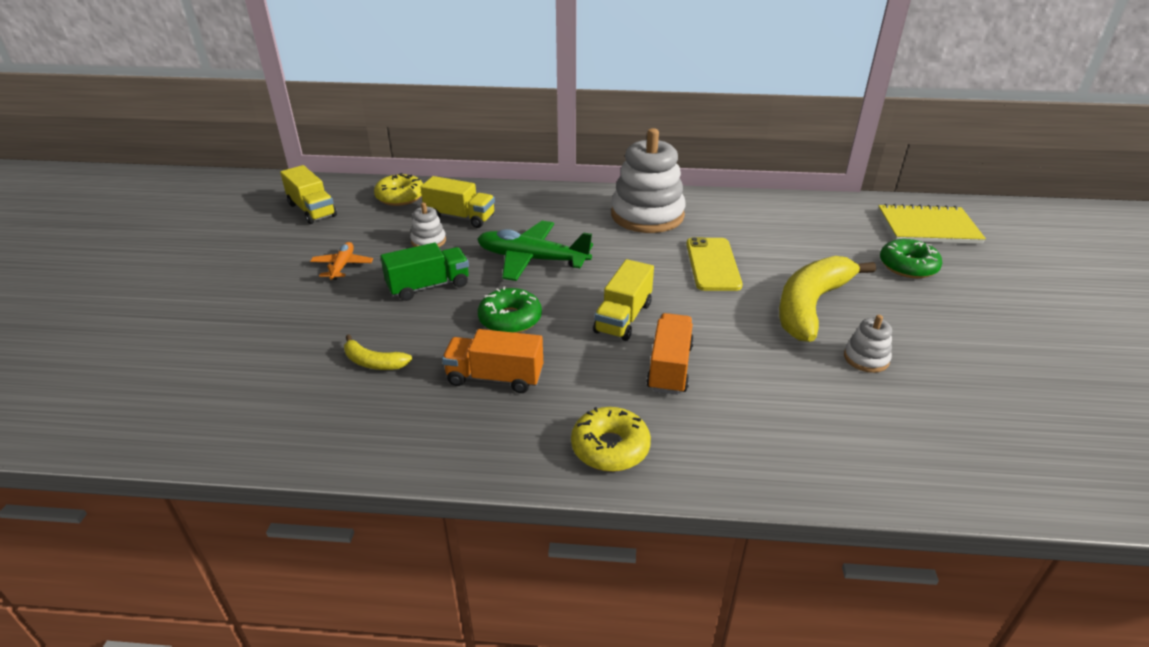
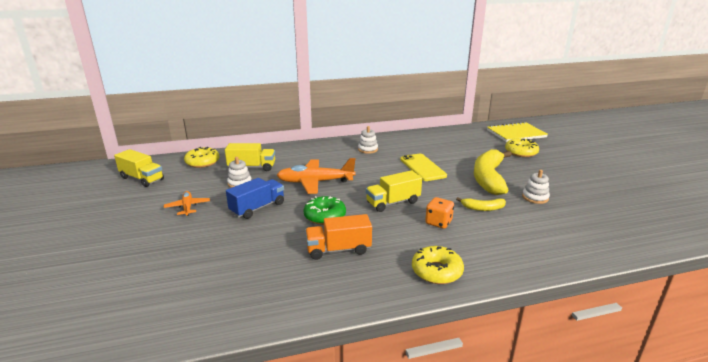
camera: 20 degrees left, 10 degrees down
yellow banana [344,334,412,370] -> yellow banana moved to [456,197,506,211]
green truck [380,243,469,301] -> blue truck [226,178,284,219]
green plane [477,221,593,281] -> orange plane [277,158,355,194]
yellow truck [593,259,654,341] -> yellow truck turned 60 degrees clockwise [366,170,422,212]
white stacking toy [611,128,686,233] -> white stacking toy [358,126,378,154], size x0.45
orange truck [646,313,694,395] -> orange dice [425,197,454,229]
green donut [880,239,942,278] -> yellow donut [505,138,539,157]

